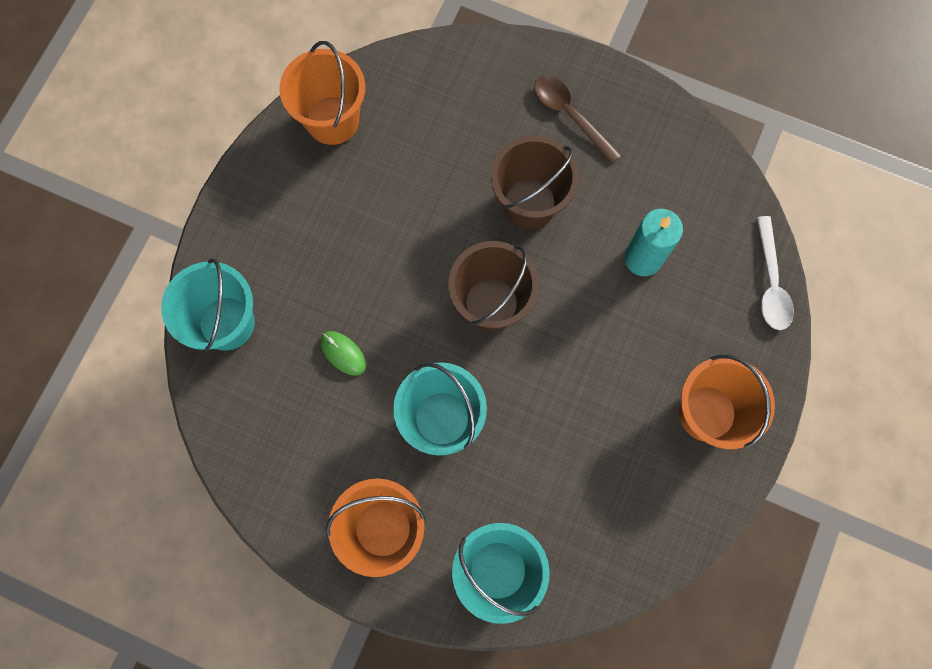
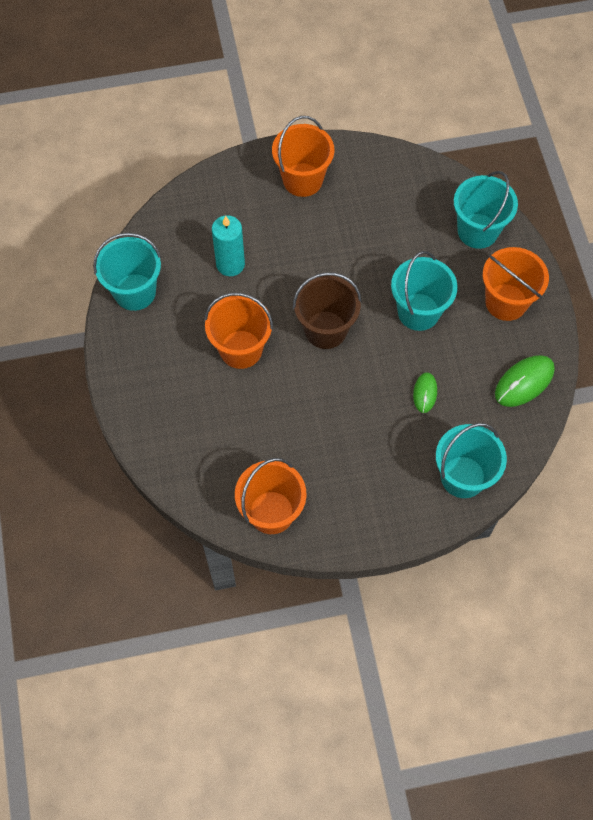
camera: 125 degrees left, 10 degrees down
brown bucket [491,136,579,229] -> orange bucket [204,293,273,369]
brown spoon [534,76,622,164] -> none
white spoon [757,216,794,330] -> none
none -> turquoise bucket [93,233,161,311]
none -> green mouse [495,355,555,407]

